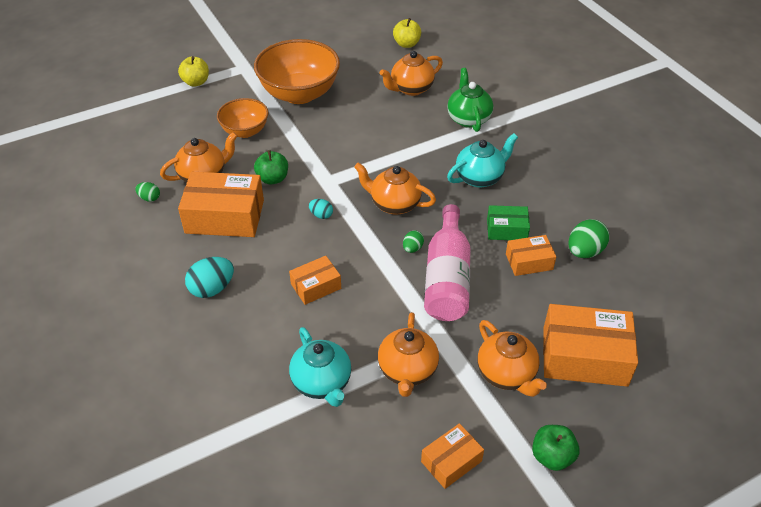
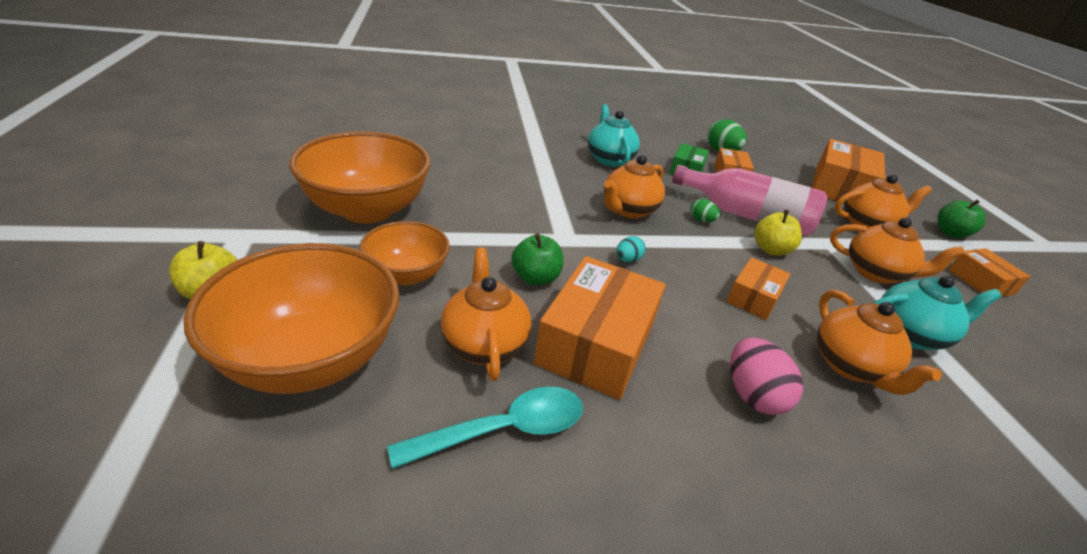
camera: 75 degrees left, 10 degrees down
green egg [135,182,160,202] -> turquoise spoon [387,386,583,469]
turquoise egg [185,257,234,298] -> pink egg [730,338,803,415]
orange box [289,256,341,305] -> orange box turned 45 degrees clockwise [726,257,791,320]
orange teapot [379,51,443,96] -> orange teapot moved to [817,290,942,395]
yellow apple [393,18,421,48] -> yellow apple moved to [754,210,802,256]
green teapot [447,68,493,132] -> none
none -> orange bowl [184,243,400,394]

